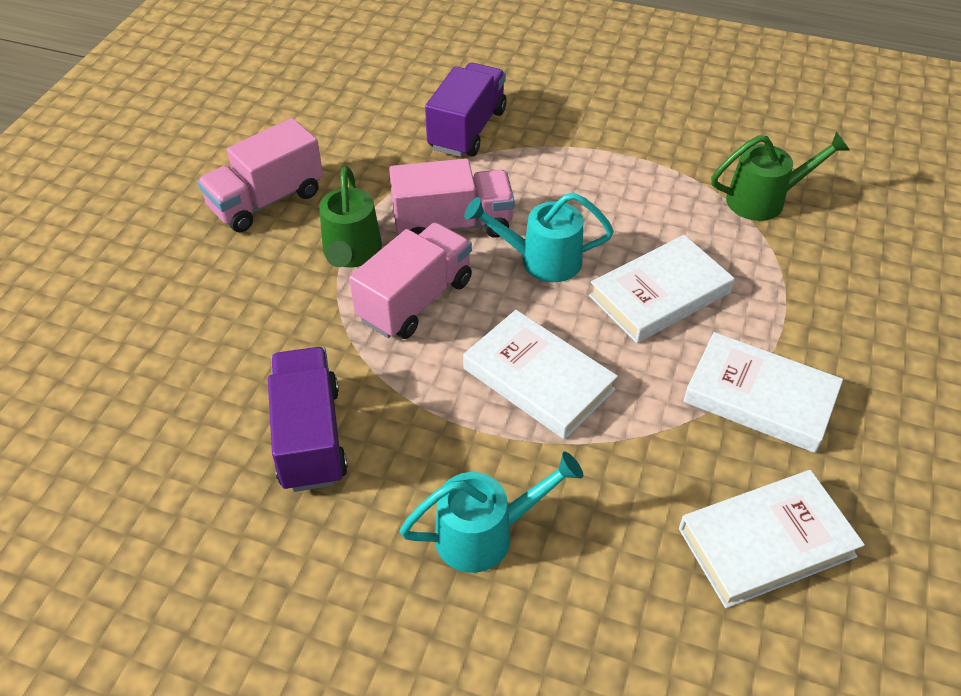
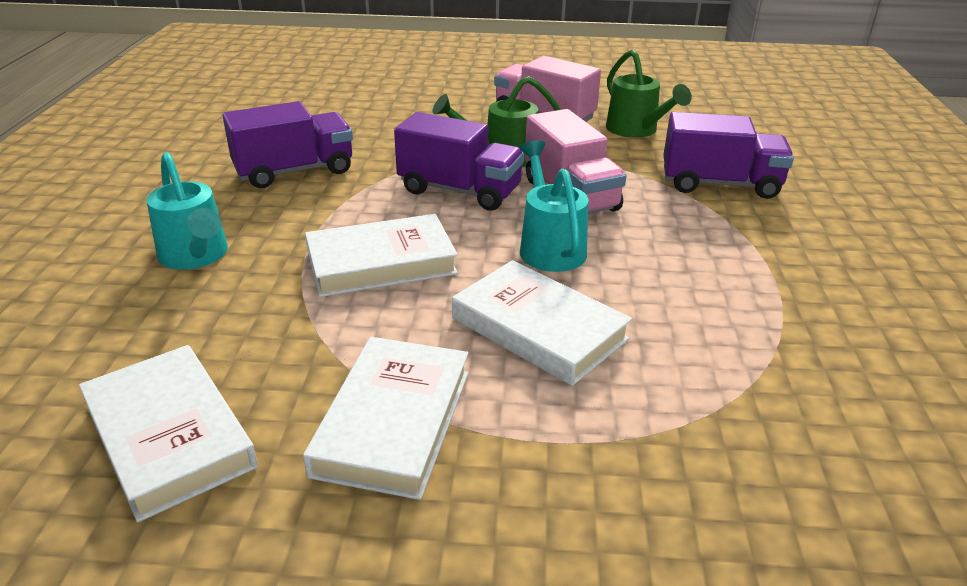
camera: 75 degrees right, 15 degrees down
pink truck [349,223,472,339] -> purple truck [394,112,525,211]
white book [463,310,618,440] -> white book turned 45 degrees clockwise [305,214,458,297]
green watering can [711,131,850,221] -> green watering can moved to [606,49,692,138]

